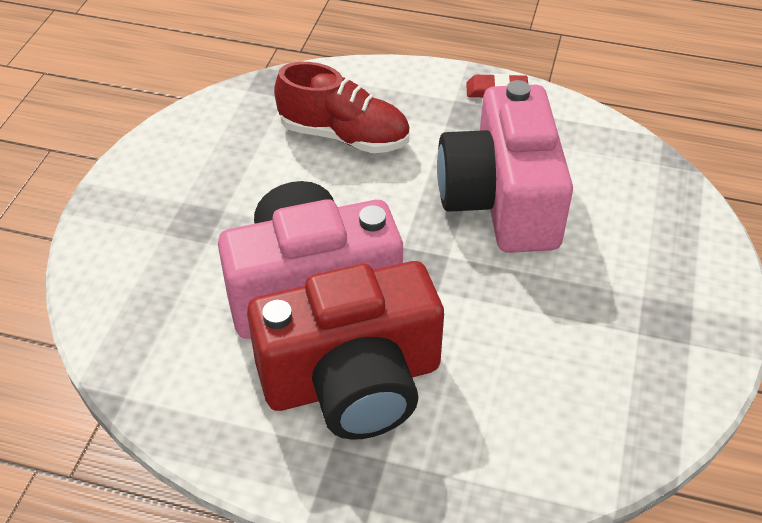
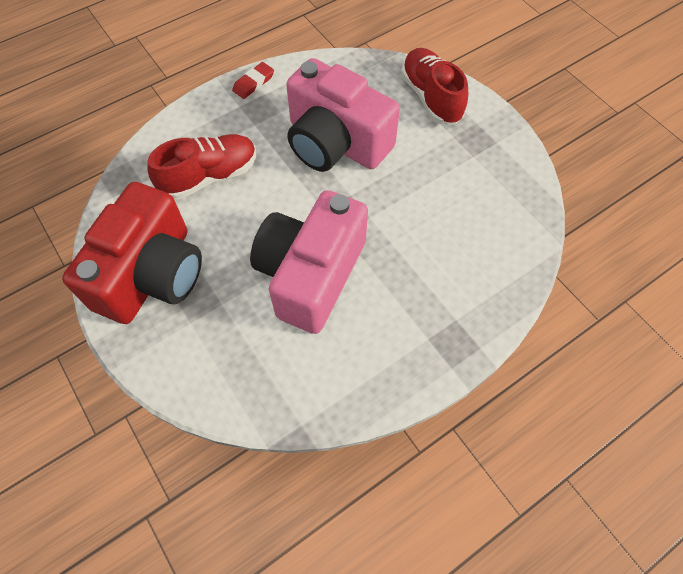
camera: 50 degrees left, 15 degrees up
red camera [247,261,444,440] -> red camera moved to [62,182,202,324]
none -> red shoe [401,48,468,125]

